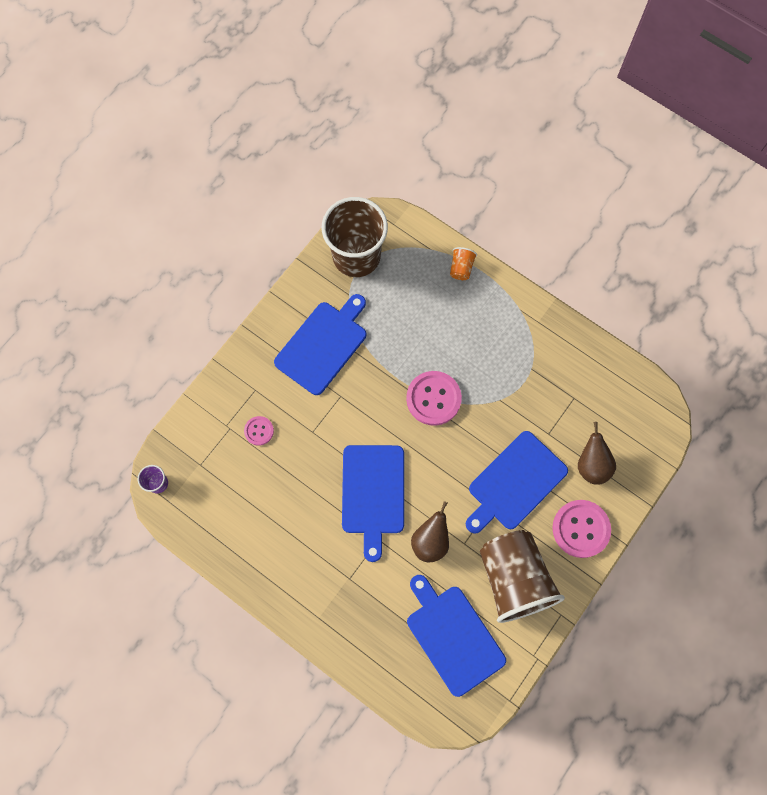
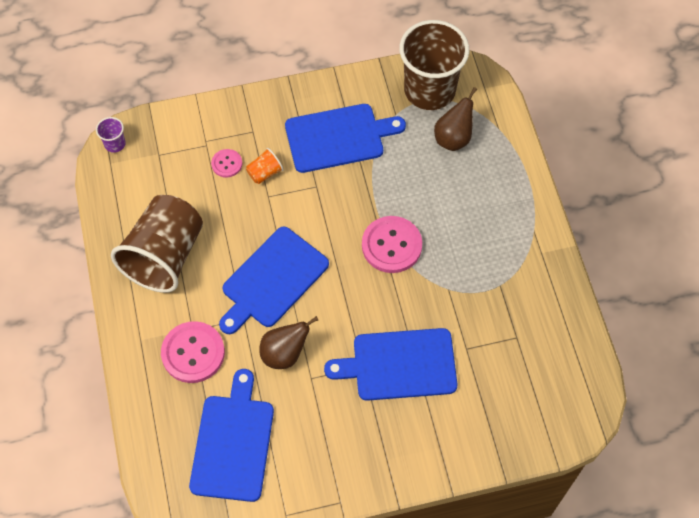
camera: 40 degrees right, 10 degrees down
orange cup [450,247,477,280] -> orange cup moved to [246,148,284,184]
brown cup [480,530,565,623] -> brown cup moved to [111,195,203,293]
pink button [553,500,611,558] -> pink button moved to [161,321,225,383]
brown pear [578,422,616,485] -> brown pear moved to [434,87,477,151]

